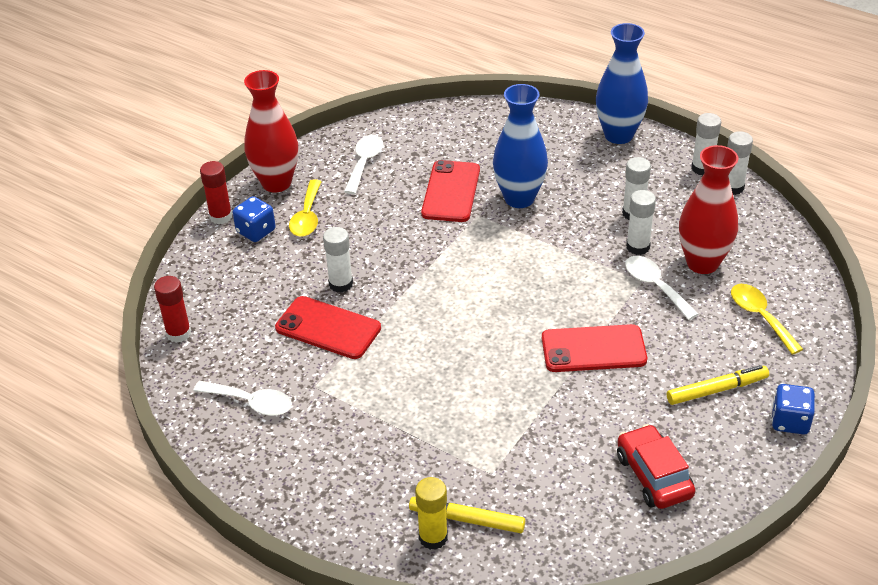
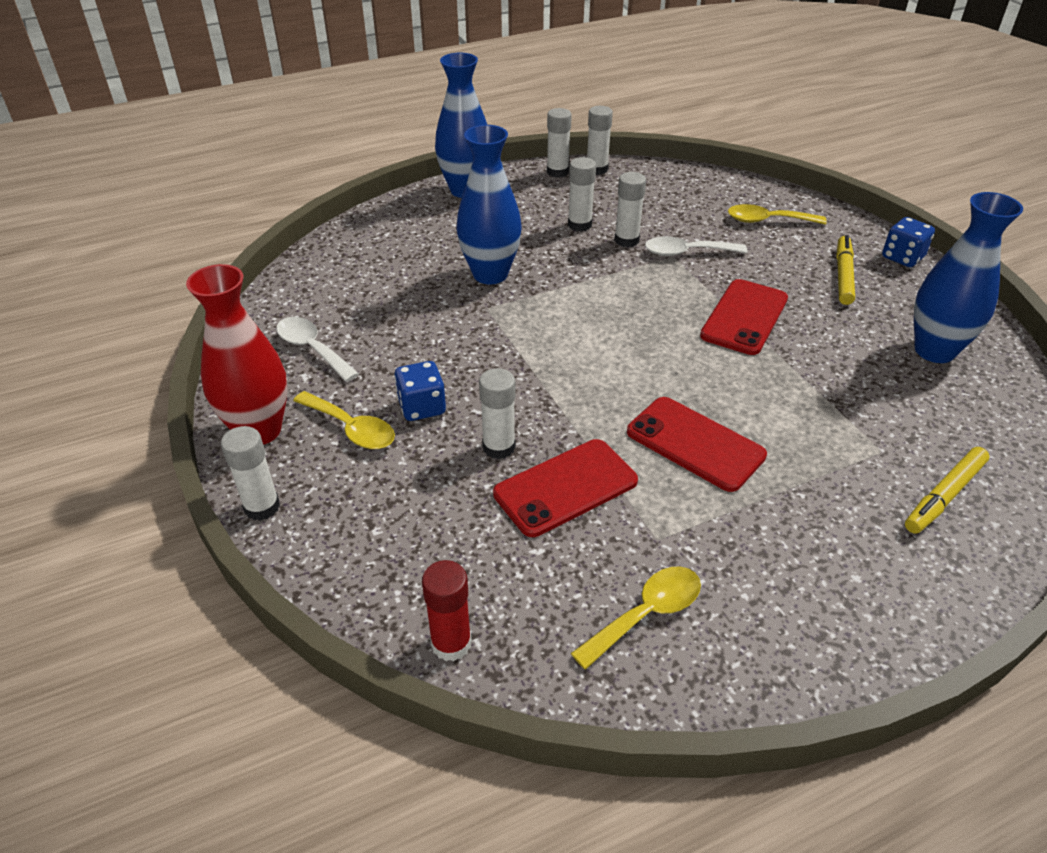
camera: 60 degrees left, 0 degrees up
white spoon [193,381,292,416] -> yellow spoon [571,567,701,670]
red glue stick [200,161,232,224] -> white glue stick [221,426,280,521]
blue dice [232,196,276,242] -> blue dice moved to [394,361,446,421]
yellow glue stick [415,477,448,550] -> none
red phone [421,160,480,222] -> red phone moved to [627,397,767,492]
red car [617,424,695,509] -> blue vase [914,192,1023,363]
red vase [679,145,738,274] -> none

